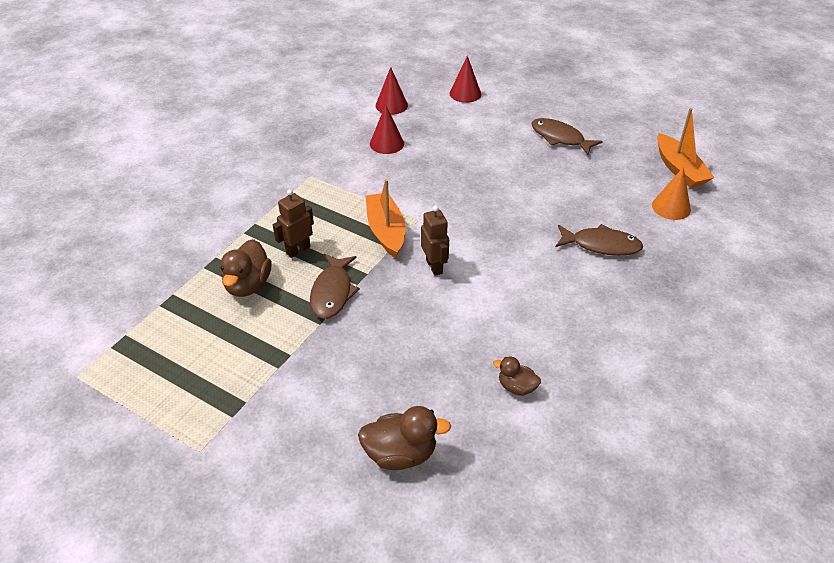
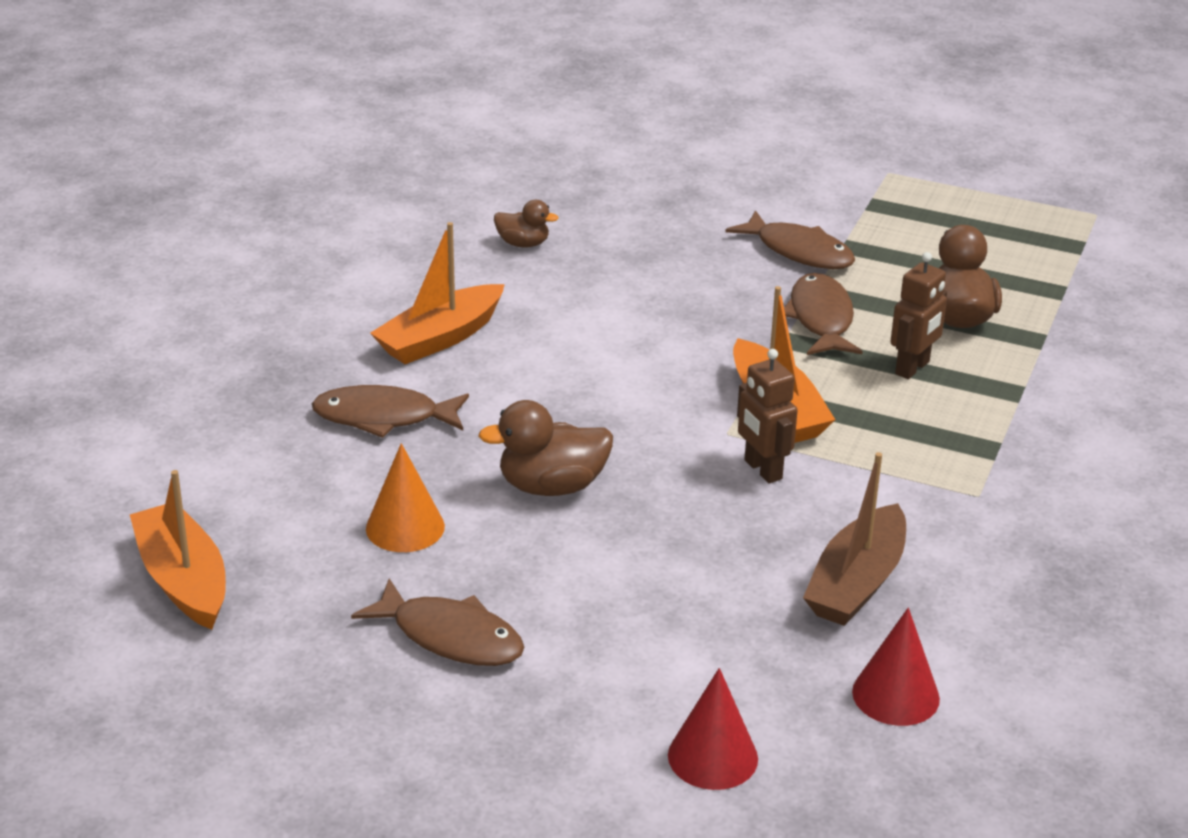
camera: 170 degrees right, 10 degrees down
brown duck [358,406,451,470] -> brown duck moved to [478,400,613,496]
red cone [370,104,404,154] -> brown boat [803,452,906,626]
brown robot [421,206,449,276] -> brown robot moved to [737,349,798,483]
orange cone [652,167,691,220] -> orange cone moved to [366,443,445,552]
none -> orange boat [370,222,505,364]
none -> brown fish [726,210,855,269]

